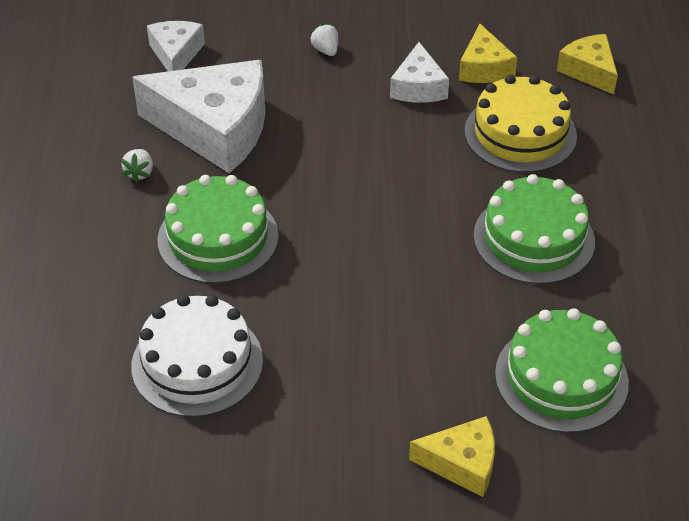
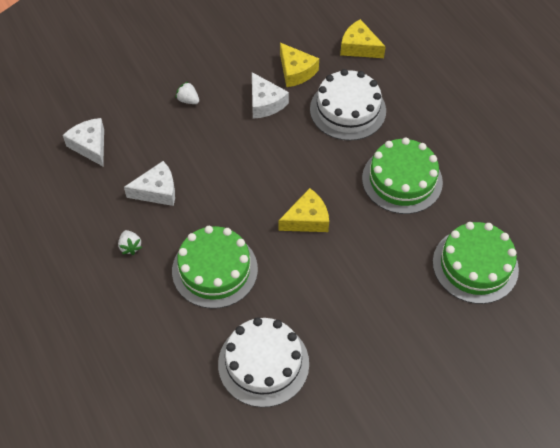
camera: 30 degrees left, 10 degrees up
white cheese [132,60,265,173] -> white cheese [124,161,175,206], size x0.52
yellow cheese [409,416,495,497] -> yellow cheese moved to [279,188,329,232]
yellow cake [465,75,577,173] -> white cake [310,69,386,141]

